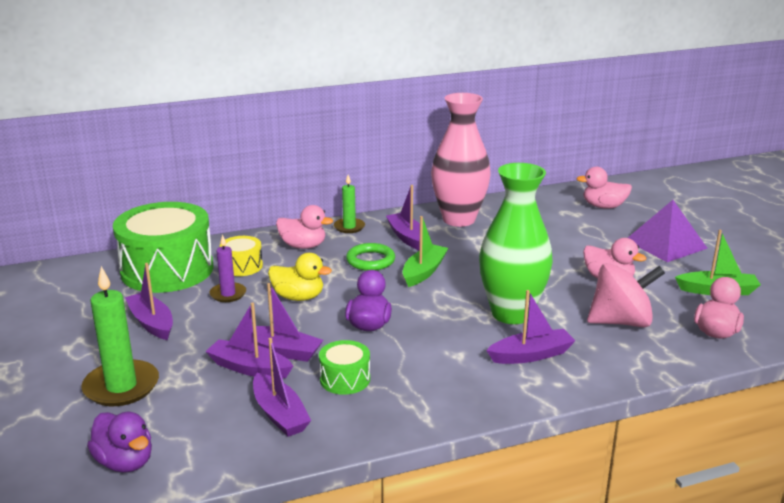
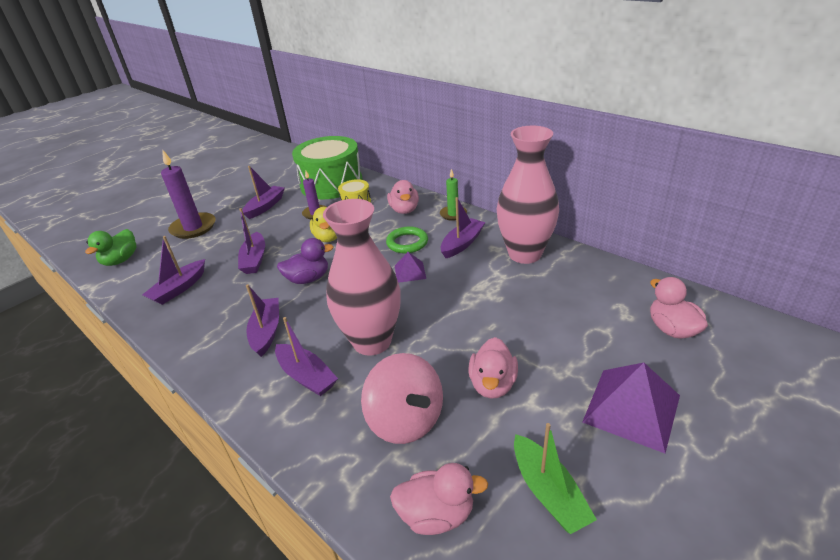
camera: 65 degrees right, 10 degrees up
green candle [81,266,159,406] -> purple candle [161,149,215,239]
purple duck [87,412,152,473] -> green duck [85,229,136,266]
purple boat [205,302,293,378] -> purple boat moved to [246,284,279,357]
green drum [319,340,370,395] -> none
green boat [403,216,448,287] -> purple pyramid [395,252,426,283]
green vase [479,163,553,324] -> pink vase [323,199,401,356]

